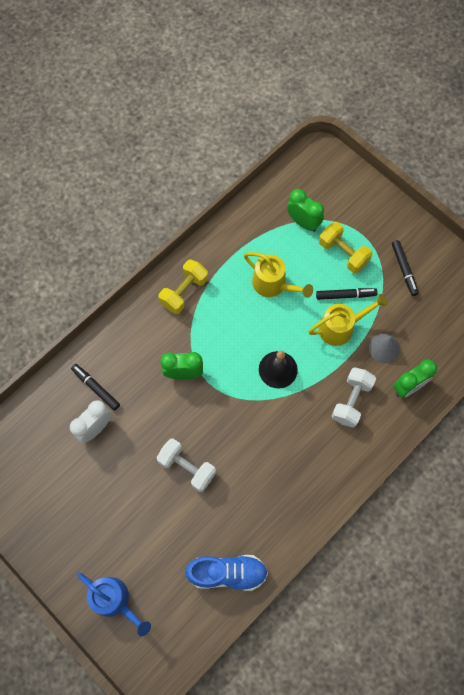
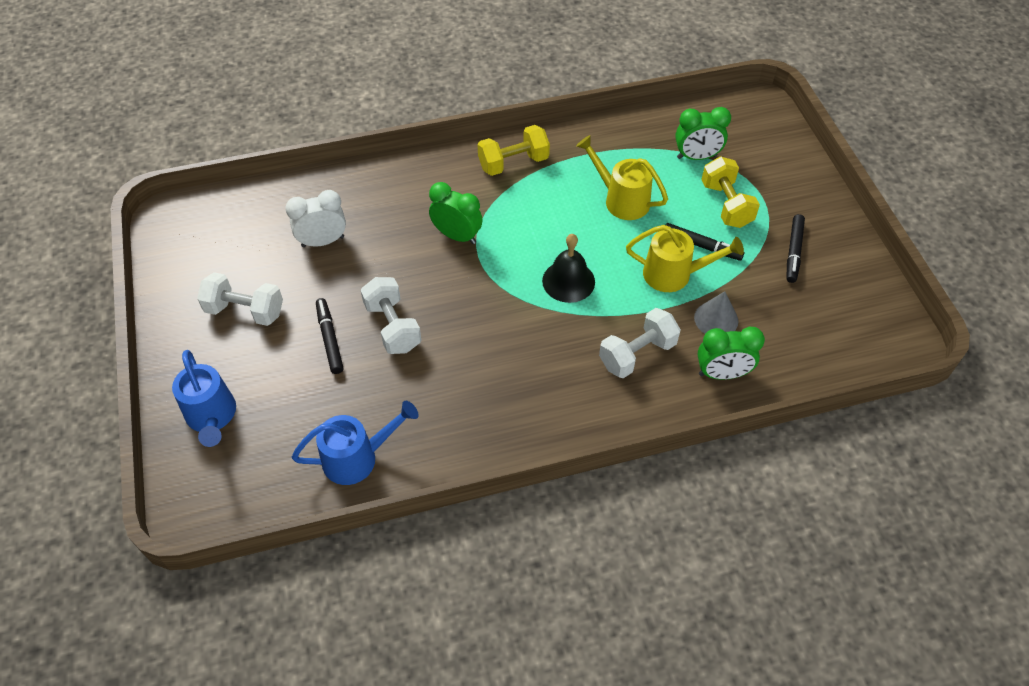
camera: 30 degrees right, 15 degrees down
black marker [71,364,120,410] -> black marker moved to [316,298,343,374]
blue shoe [185,555,268,591] -> blue watering can [292,401,419,485]
yellow watering can [244,252,313,298] -> yellow watering can turned 150 degrees clockwise [576,135,668,220]
green clock [287,189,324,232] -> green clock turned 105 degrees clockwise [675,107,731,160]
none -> white dumbbell [197,272,283,326]

